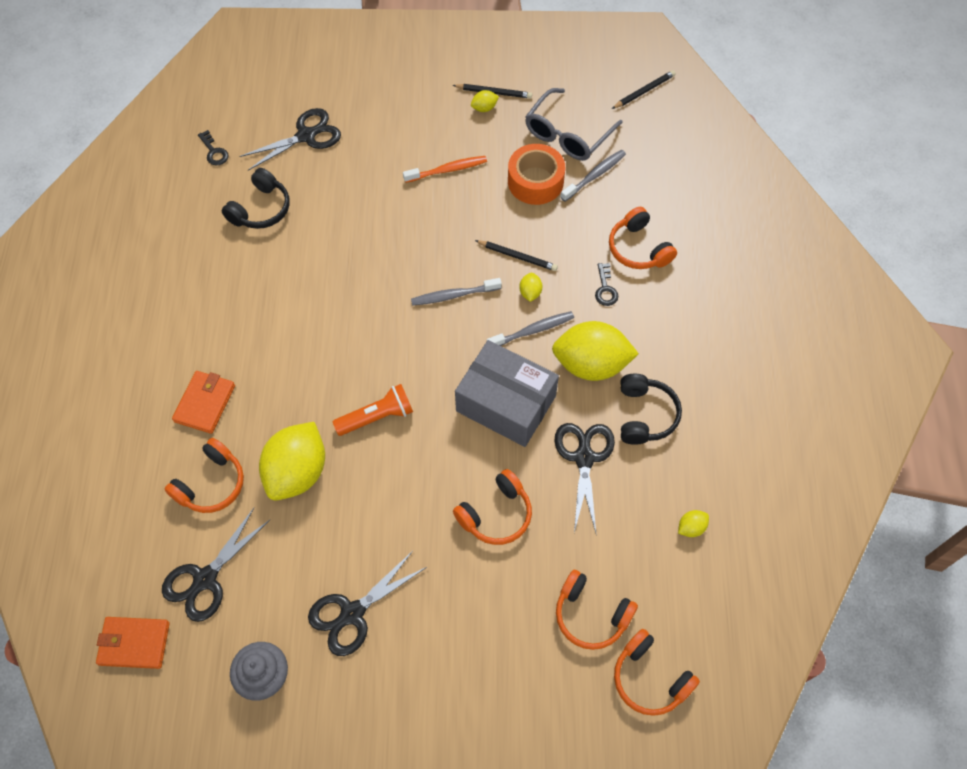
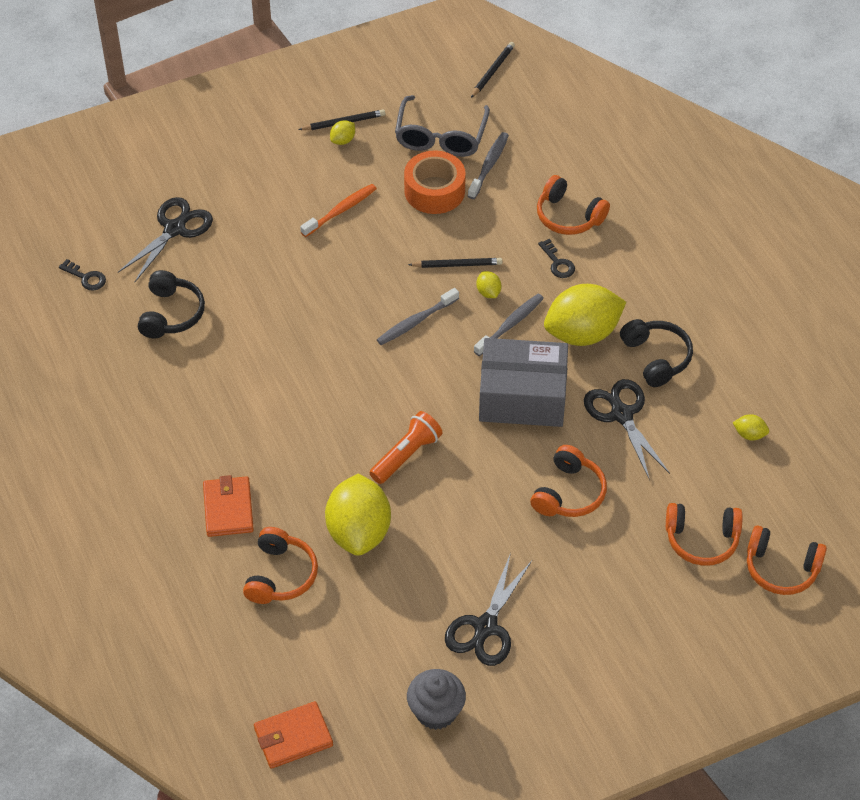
camera: 25 degrees left, 10 degrees down
black scissors [162,508,271,622] -> none
yellow lemon [678,510,709,537] -> yellow lemon turned 75 degrees clockwise [733,414,769,440]

